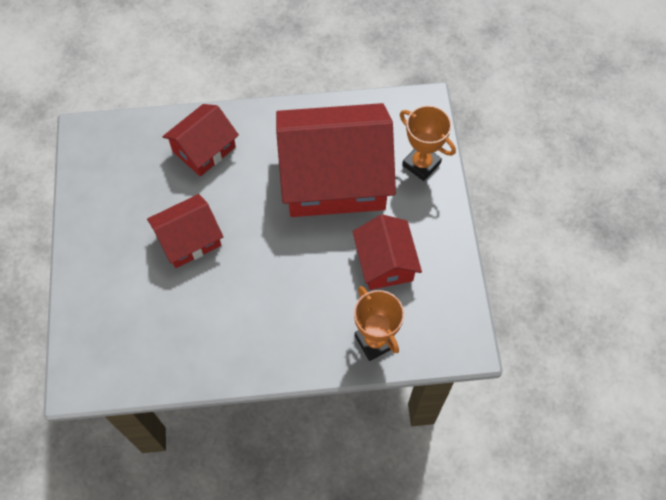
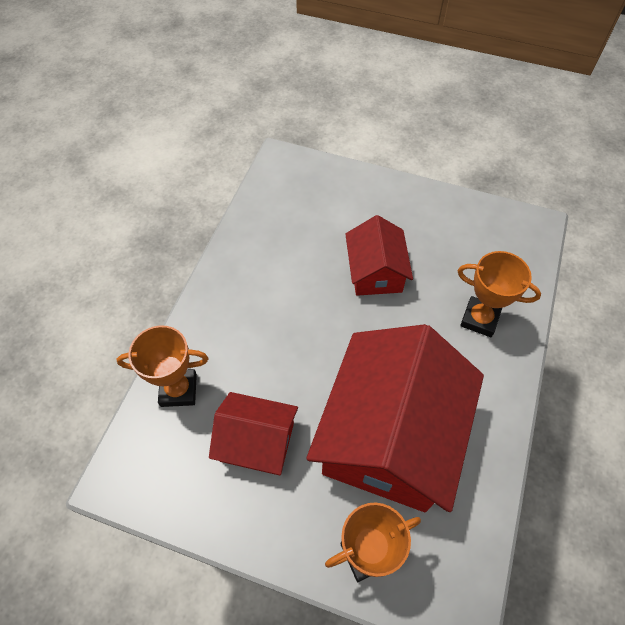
camera: 115 degrees right, 5 degrees down
red house [162,104,239,177] -> orange trophy [458,251,541,337]

